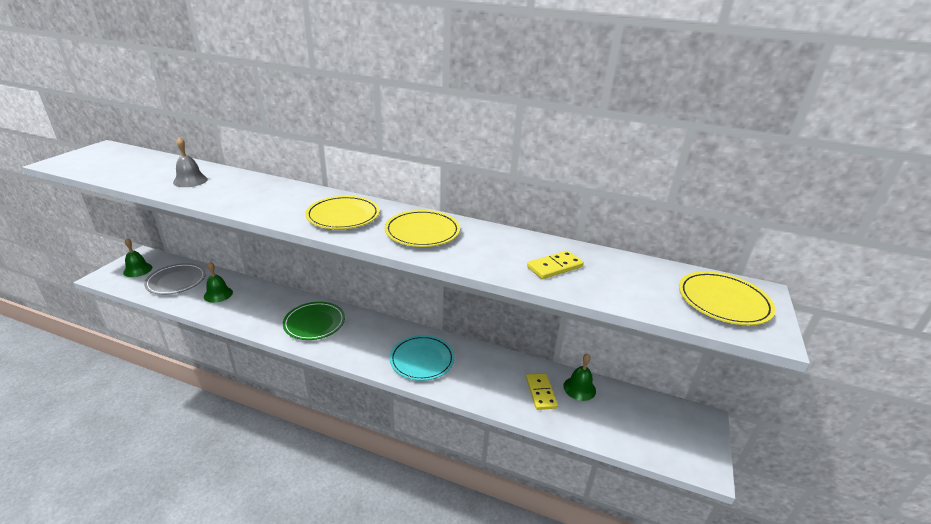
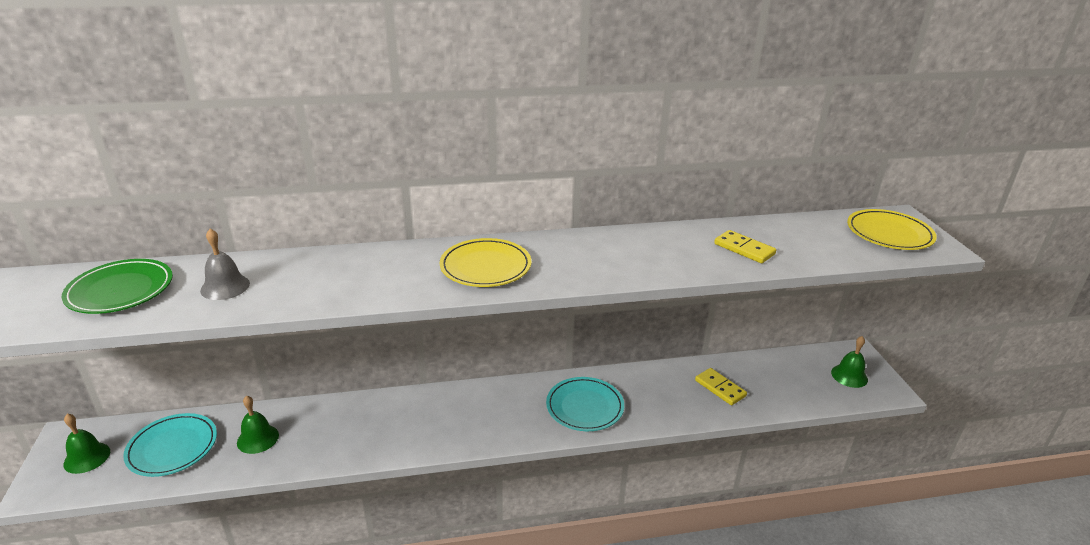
camera: 30 degrees left, 0 degrees up
grey plate [144,263,206,295] -> turquoise plate [123,413,217,477]
green plate [283,302,345,340] -> green plate moved to [61,259,173,314]
yellow plate [385,210,460,247] -> none
yellow domino [527,251,584,279] -> yellow domino turned 75 degrees counterclockwise [714,230,776,263]
green bell [563,354,596,401] -> green bell moved to [831,336,868,388]

